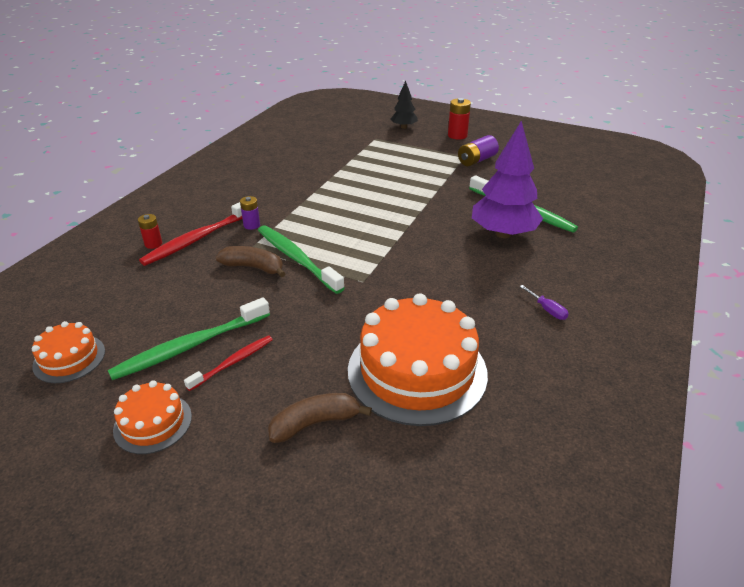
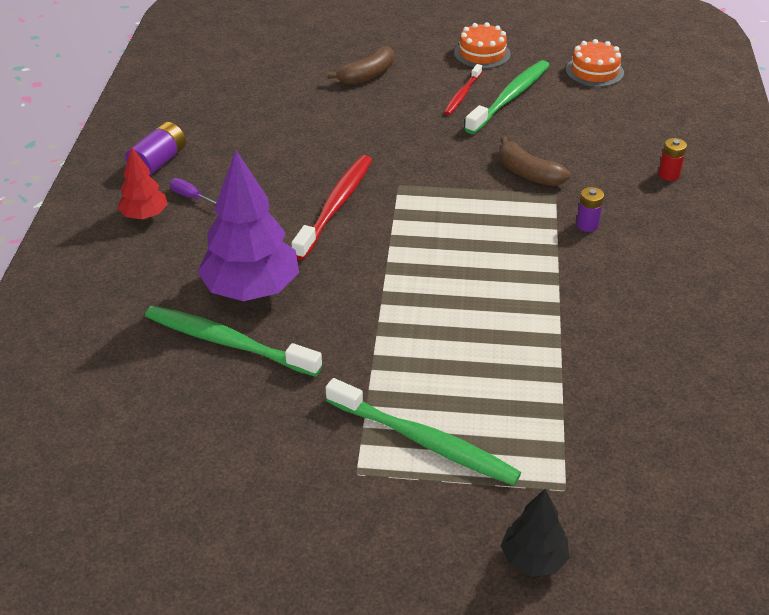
camera: 160 degrees right, 5 degrees up
red toothbrush [139,202,242,266] -> red toothbrush moved to [291,155,372,260]
brown banana [216,246,286,277] -> brown banana turned 45 degrees clockwise [499,137,571,186]
green toothbrush [258,225,345,294] -> green toothbrush moved to [326,378,521,485]
orange cake [348,293,488,426] -> none
red battery [448,98,471,140] -> none
purple battery [458,135,499,166] -> purple battery moved to [125,122,186,176]
none -> red tree [117,147,168,219]

